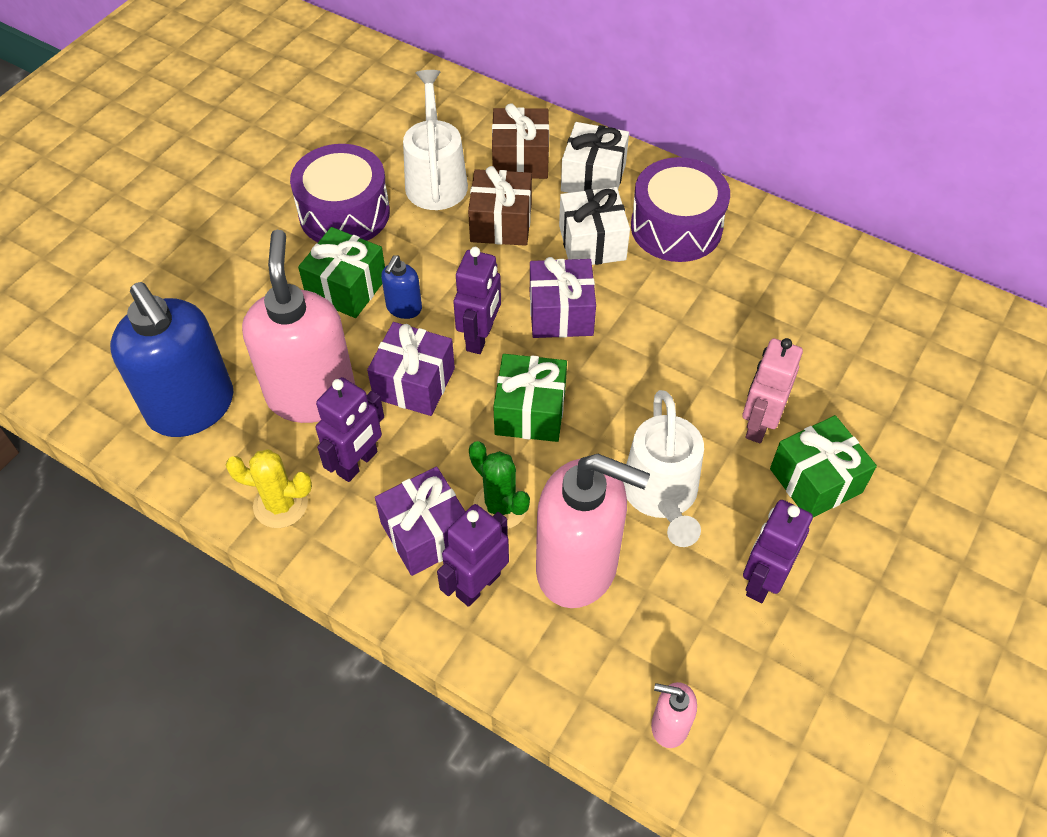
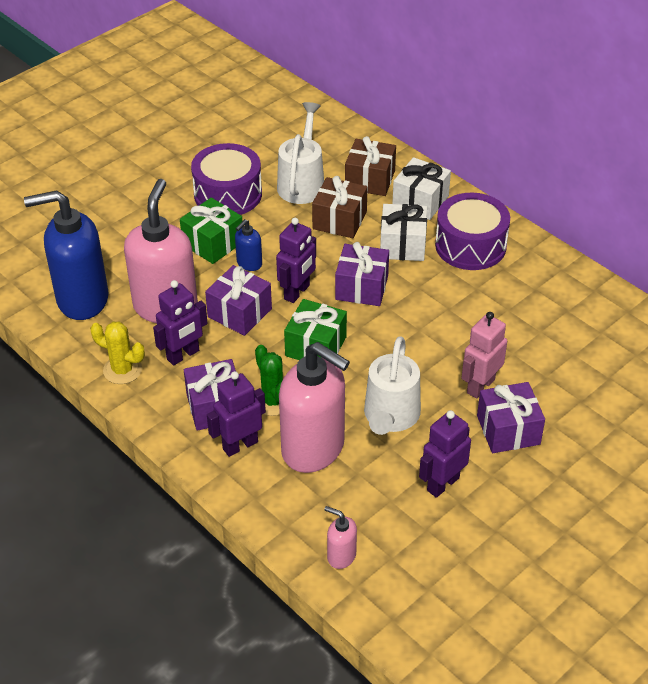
camera: 15 degrees right, 10 degrees down
blue soap dispenser [110,282,233,437] -> blue soap dispenser turned 105 degrees clockwise [24,190,109,320]
green gift [770,415,877,517] -> purple gift [477,382,545,453]

